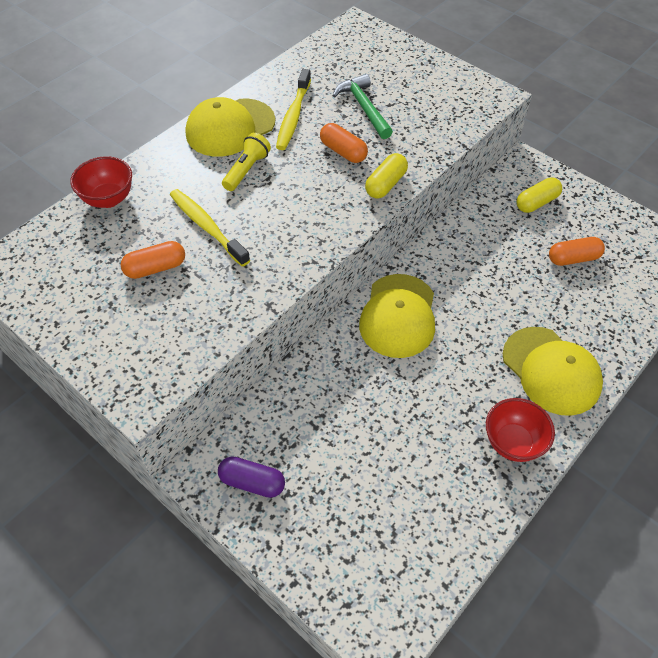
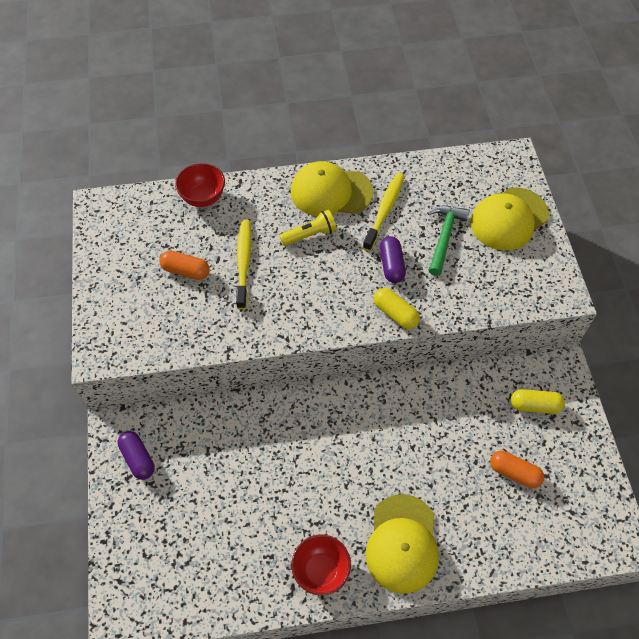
camera: 40 degrees right, 5 degrees up
yellow toothbrush [276,69,311,150] -> yellow toothbrush turned 150 degrees clockwise [363,173,405,251]
orange capsule [320,123,368,163] -> purple capsule [380,236,406,283]
yellow cap [359,274,435,358] -> yellow cap moved to [470,187,549,251]
yellow capsule [365,153,408,198] -> yellow capsule turned 60 degrees clockwise [374,288,420,329]

